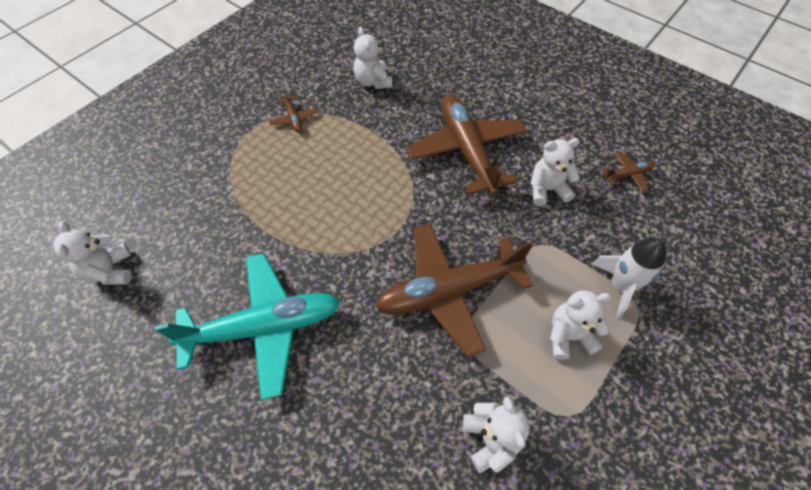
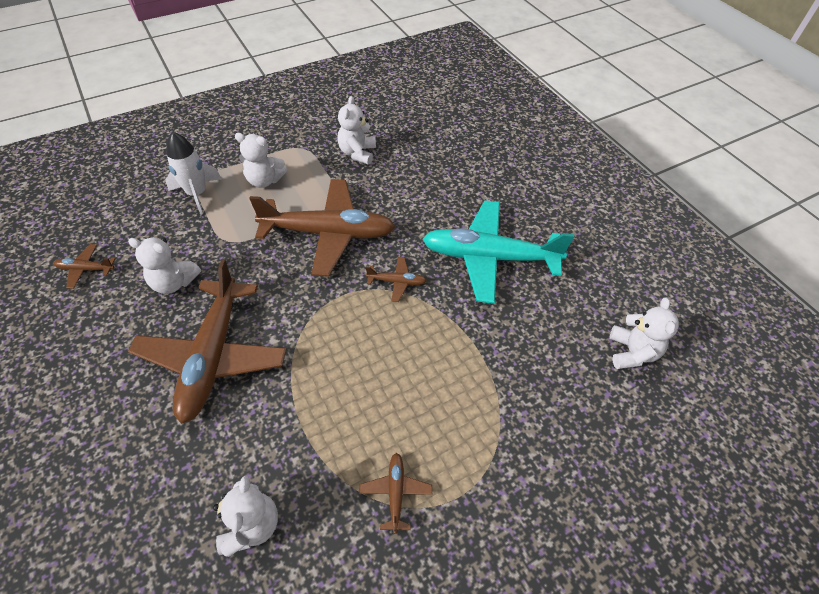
camera: 160 degrees left, 5 degrees down
none -> brown plane [366,257,427,302]

